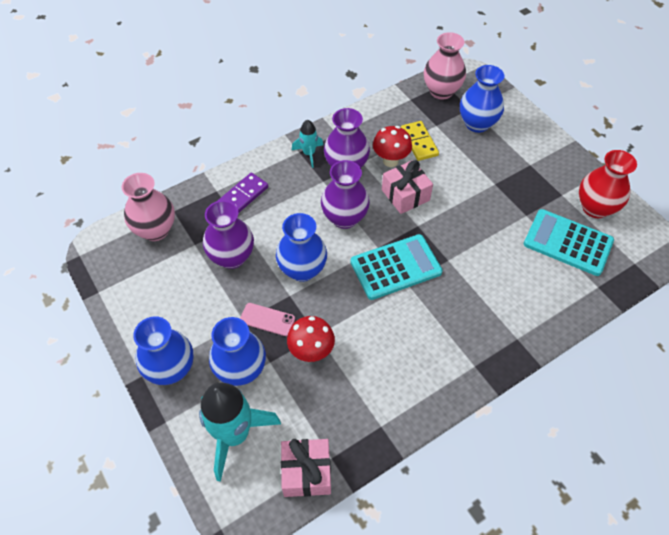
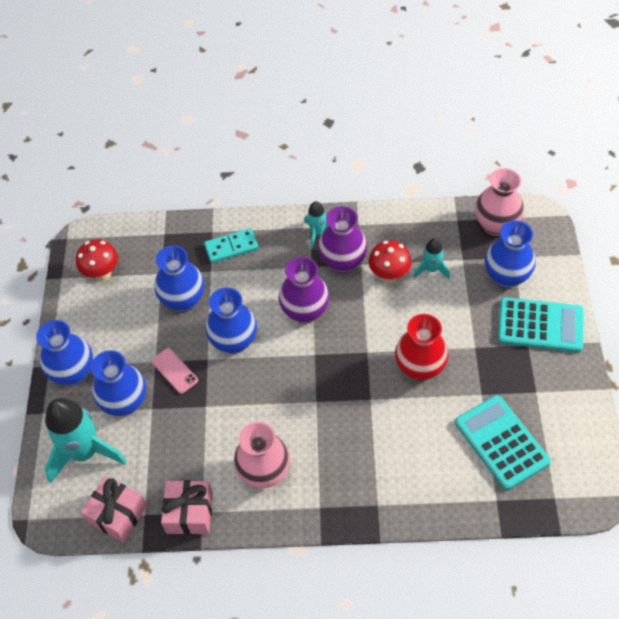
camera: 35 degrees right, 0 degrees up
pink vase [122,173,175,241] -> pink vase moved to [234,422,290,489]
purple vase [203,200,254,269] -> blue vase [154,245,205,312]
purple domino [218,173,268,213] -> turquoise domino [204,228,259,263]
red mushroom [287,316,335,362] -> red mushroom moved to [76,239,118,281]
turquoise calculator [351,234,443,300] -> turquoise calculator moved to [498,297,583,352]
pink gift [382,160,433,214] -> pink gift moved to [161,480,213,535]
yellow domino [401,121,439,161] -> turquoise rocket [413,238,450,279]
red vase [579,150,637,218] -> red vase moved to [395,314,448,381]

